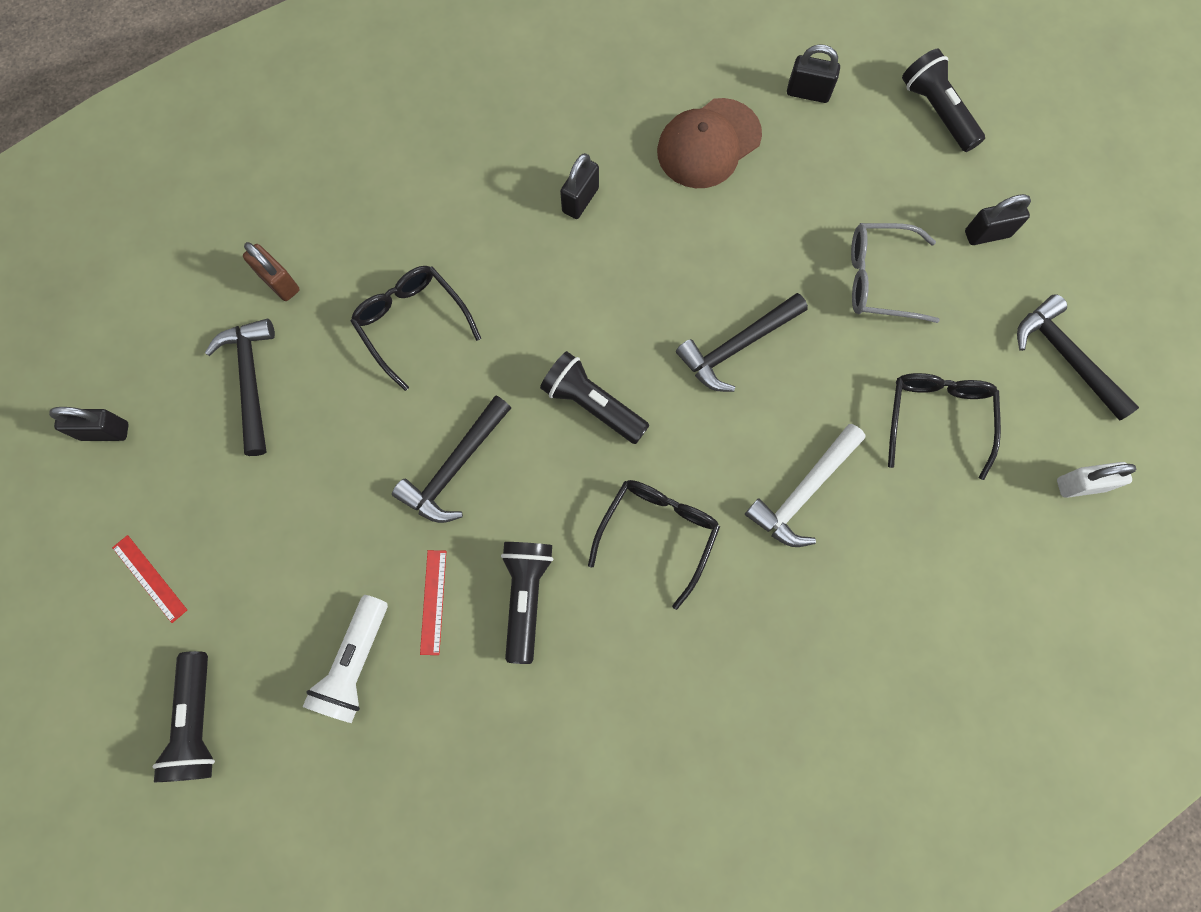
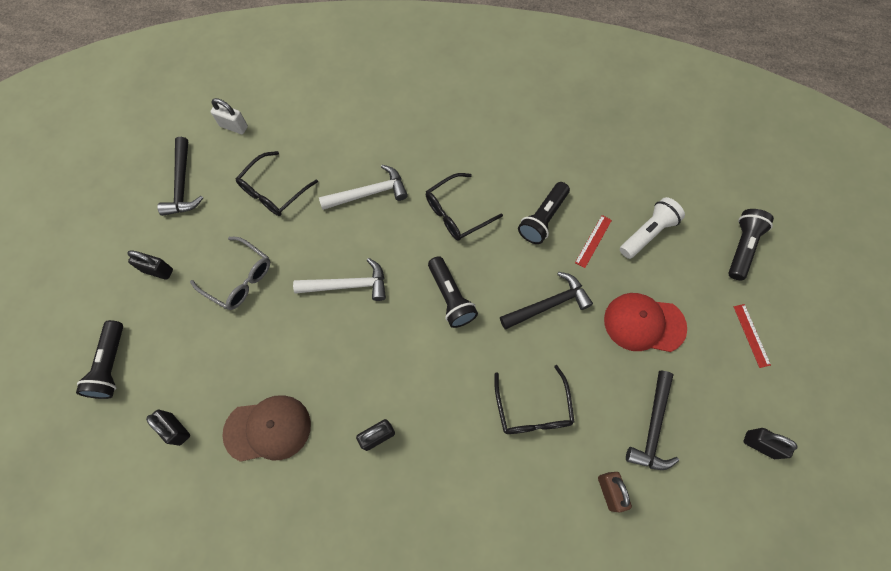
camera: 150 degrees left, 5 degrees down
black hammer [676,293,808,392] -> white hammer [293,258,386,301]
none -> red cap [604,293,687,352]

